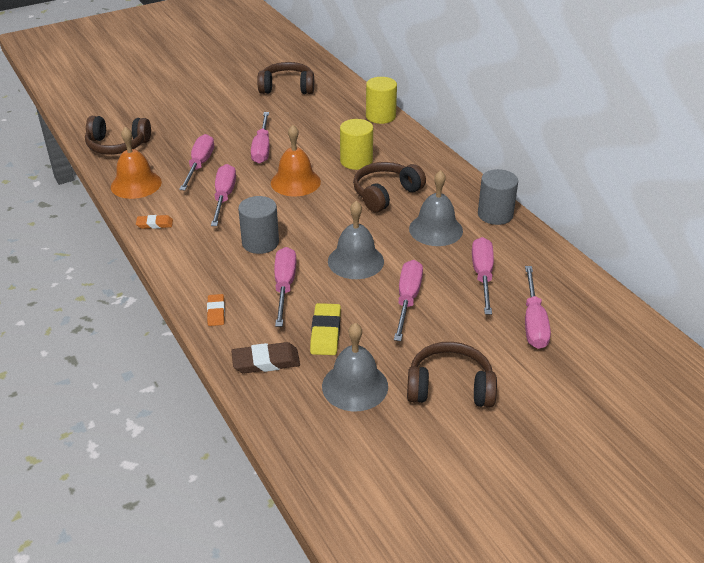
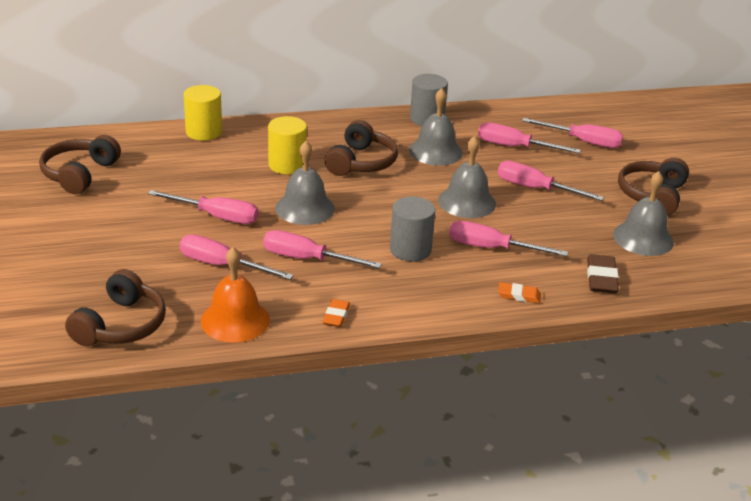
camera: 75 degrees left, 5 degrees down
orange bell [271,125,321,196] -> grey bell [275,141,335,225]
yellow eraser [310,303,341,355] -> none
brown headphones [353,162,426,213] -> brown headphones turned 135 degrees counterclockwise [325,120,398,176]

